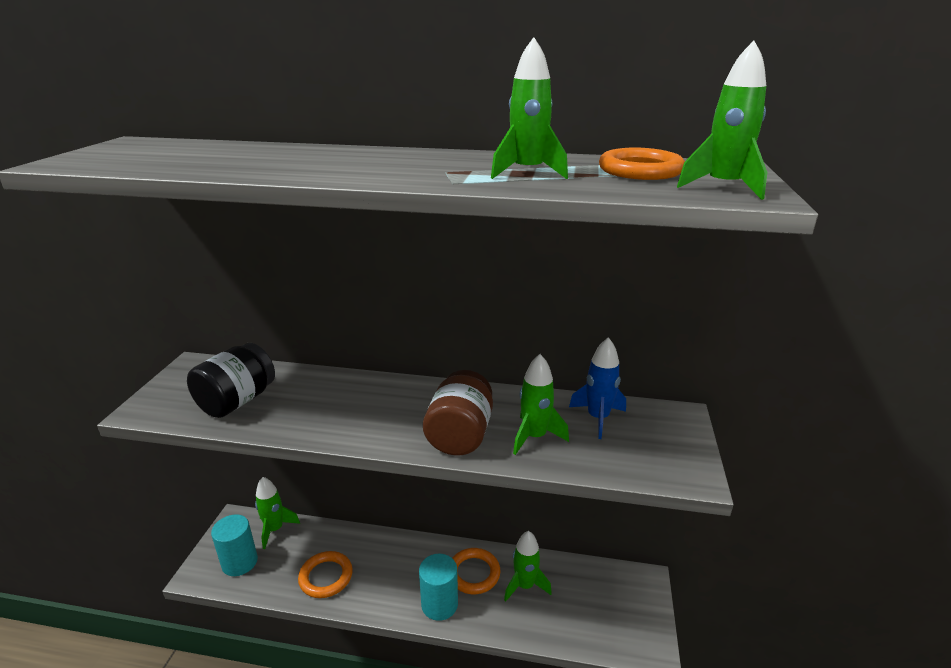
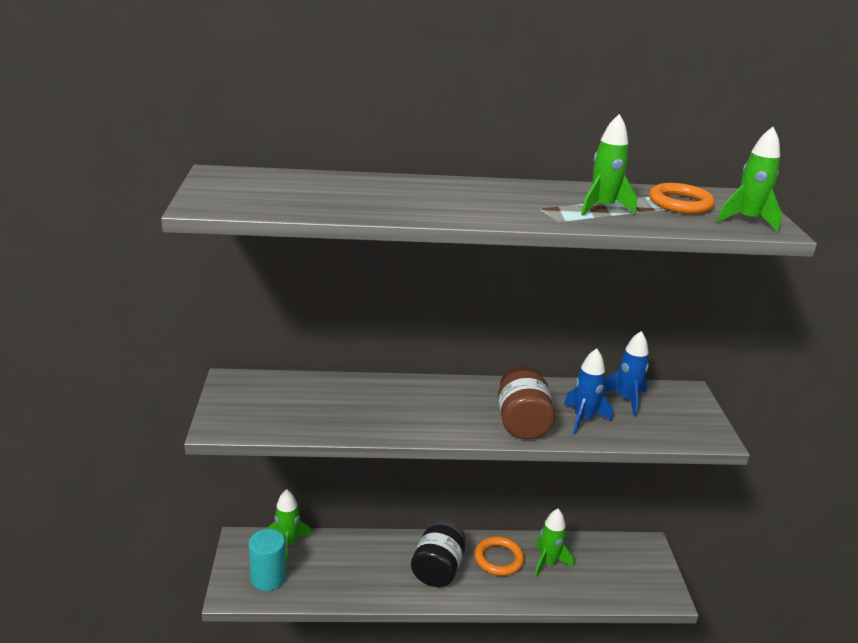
camera: 15 degrees left, 0 degrees up
black jar [187,343,275,418] -> black jar moved to [411,519,466,587]
orange ring [298,551,353,598] -> none
turquoise cylinder [419,554,458,621] -> none
green rocket [513,354,569,455] -> blue rocket [564,348,613,435]

